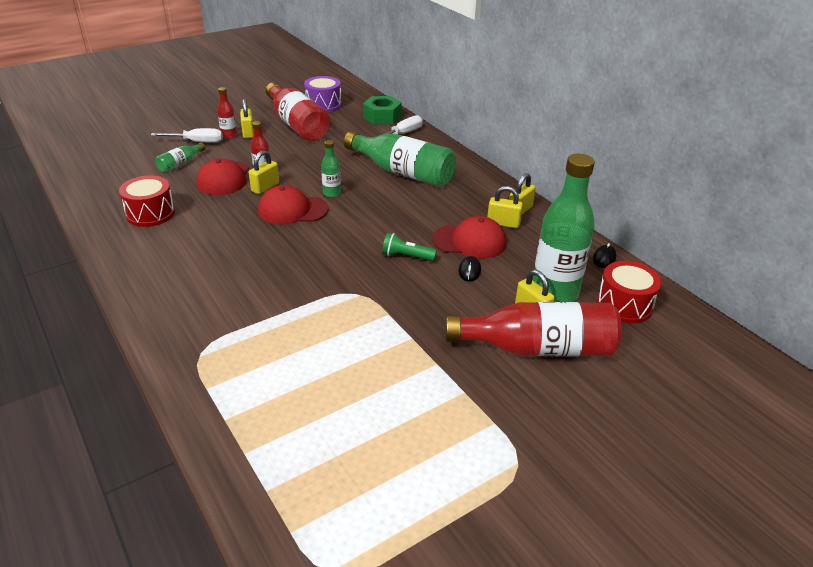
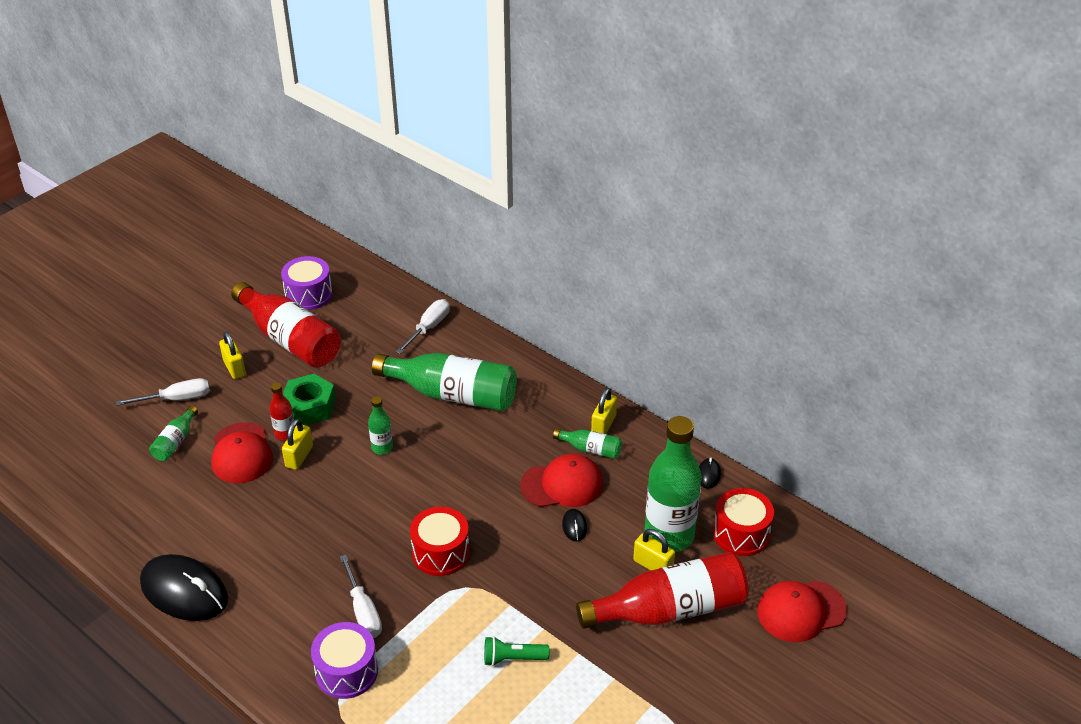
camera: 15 degrees left, 5 degrees up
red drum [119,175,175,227] -> red drum moved to [410,507,470,576]
red bottle [217,87,237,139] -> none
red cap [258,185,329,225] -> red cap moved to [757,581,847,642]
green nut [363,96,402,124] -> green nut moved to [283,374,336,425]
green flashlight [382,233,437,261] -> green flashlight moved to [484,636,549,666]
yellow padlock [487,186,523,228] -> green bottle [553,428,622,459]
none -> black mouse [140,554,228,621]
none -> purple drum [311,622,378,699]
none -> white screwdriver [340,554,382,638]

